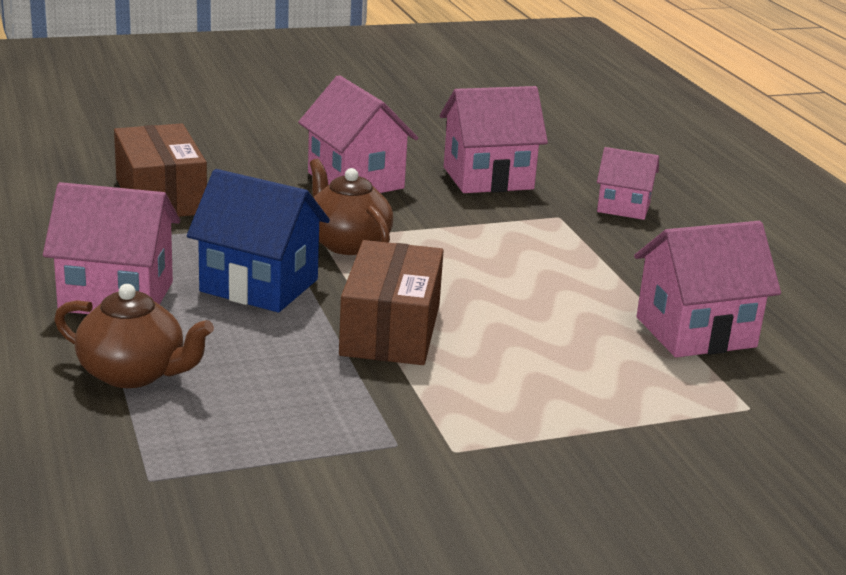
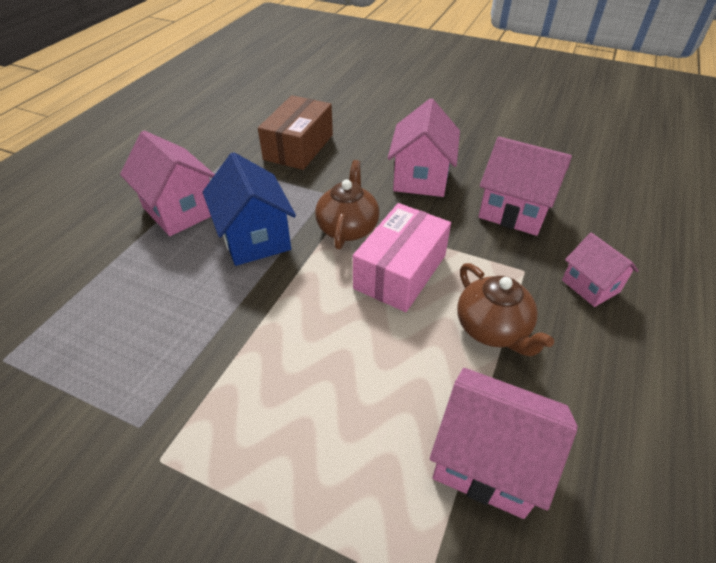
camera: 45 degrees right, 20 degrees up
brown teapot [54,284,214,388] -> brown teapot moved to [457,263,554,357]
brown box [339,240,444,365] -> none
none -> pink box [353,203,451,312]

